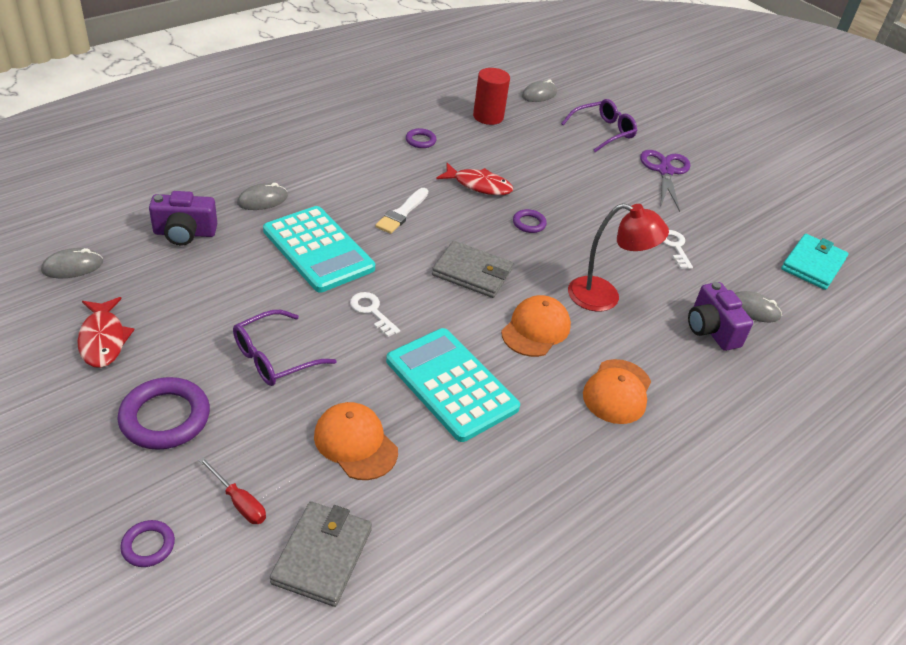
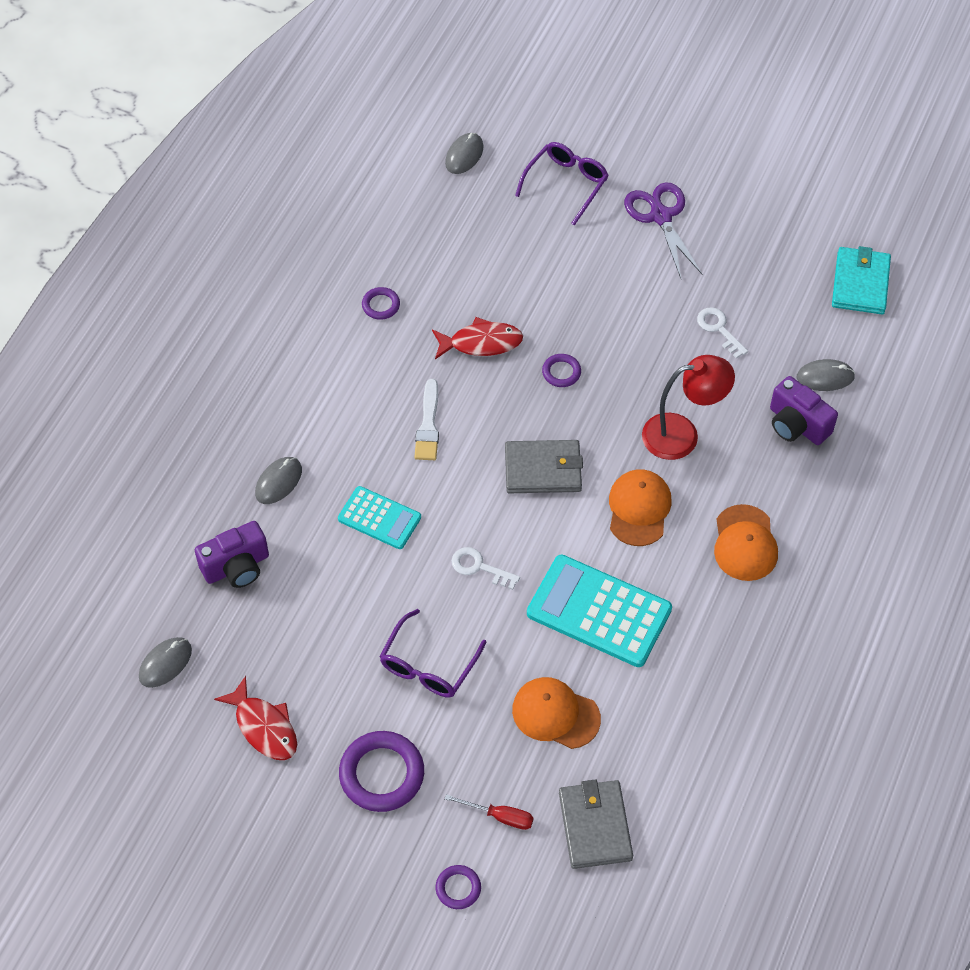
camera: 20 degrees left, 15 degrees up
turquoise calculator [263,206,375,292] -> turquoise calculator [338,486,421,549], size x0.59
red cylinder [473,68,510,125] -> none

